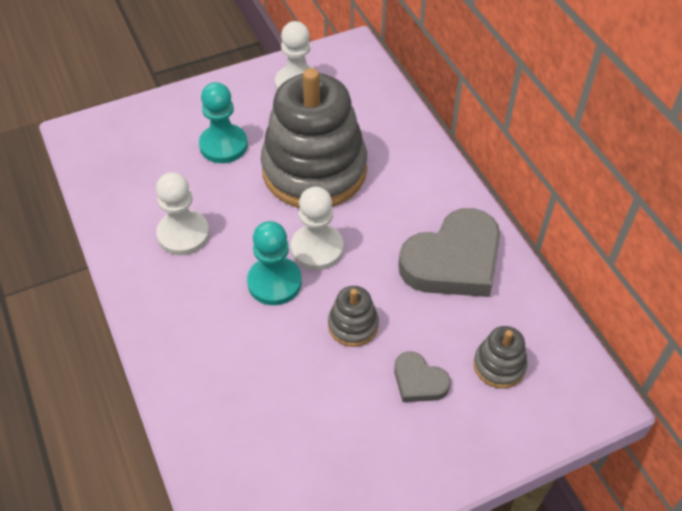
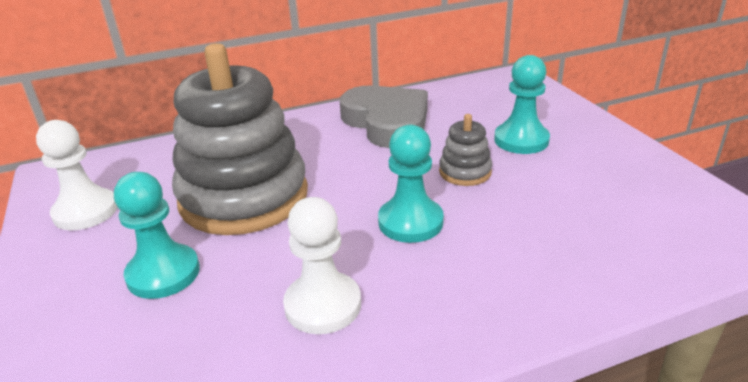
camera: 85 degrees left, 20 degrees down
white pawn [291,187,344,270] -> none
grey heart [394,351,451,402] -> turquoise pawn [494,55,550,154]
grey stacking toy [474,326,527,388] -> none

